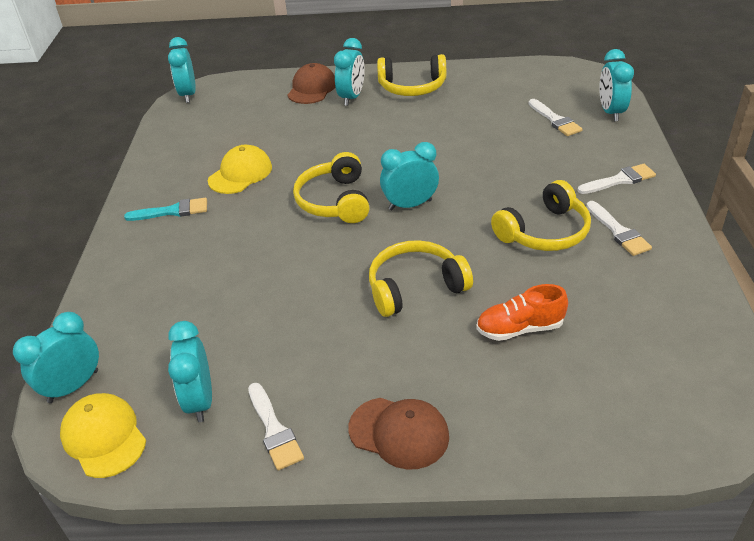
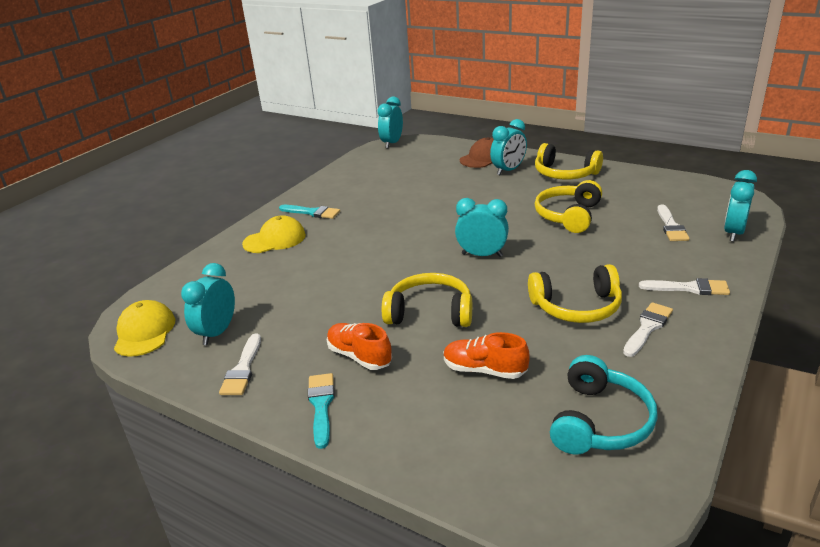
camera: 30 degrees right, 10 degrees down
turquoise clock [13,312,99,403] -> none
yellow cap [208,145,272,194] -> yellow cap moved to [242,215,306,253]
yellow headphones [293,152,369,223] -> yellow headphones moved to [535,180,602,233]
brown cap [348,398,449,470] -> turquoise brush [308,373,335,449]
white brush [586,201,652,256] -> white brush turned 150 degrees counterclockwise [623,302,673,357]
none -> orange shoe [327,323,392,370]
none -> turquoise headphones [550,355,658,455]

